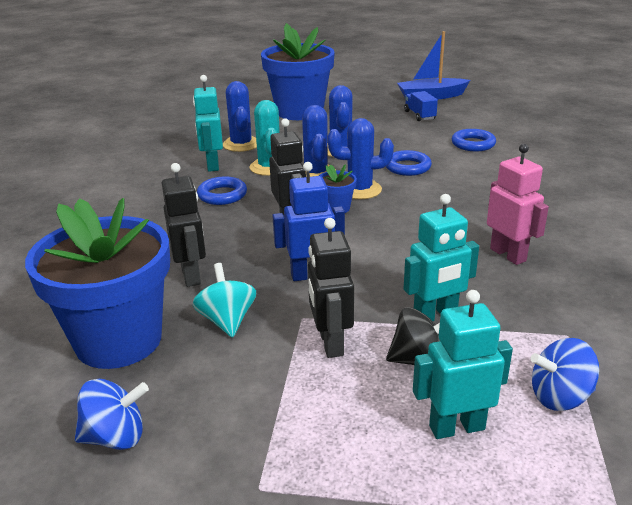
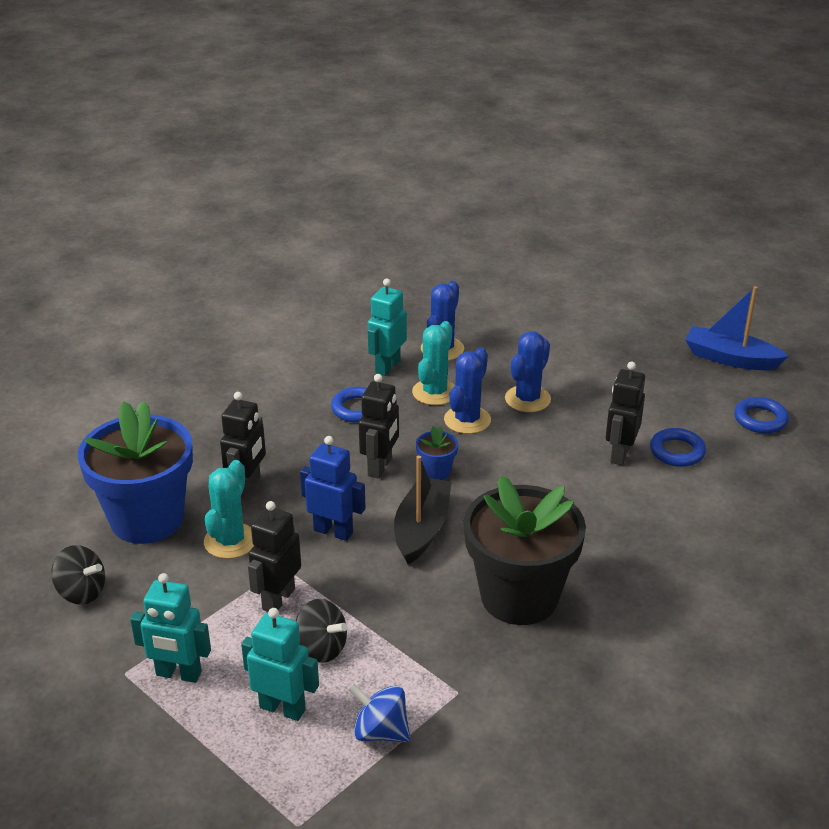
camera: 35 degrees right, 5 degrees up
blue spinning top [75,379,149,450] -> black spinning top [52,545,105,605]
turquoise spinning top [192,263,256,338] -> turquoise cactus [204,460,254,559]
blue flower pot [261,23,335,120] -> none
blue cactus [328,118,394,199] -> none
blue ring [386,150,432,176] -> blue ring moved to [734,397,789,434]
turquoise robot [403,194,479,321] -> turquoise robot moved to [130,573,211,683]
blue truck [404,91,438,121] -> none
pink robot [487,144,549,265] -> black flower pot [464,475,586,625]
none -> black boat [394,456,451,564]
none -> black robot [606,361,645,465]

